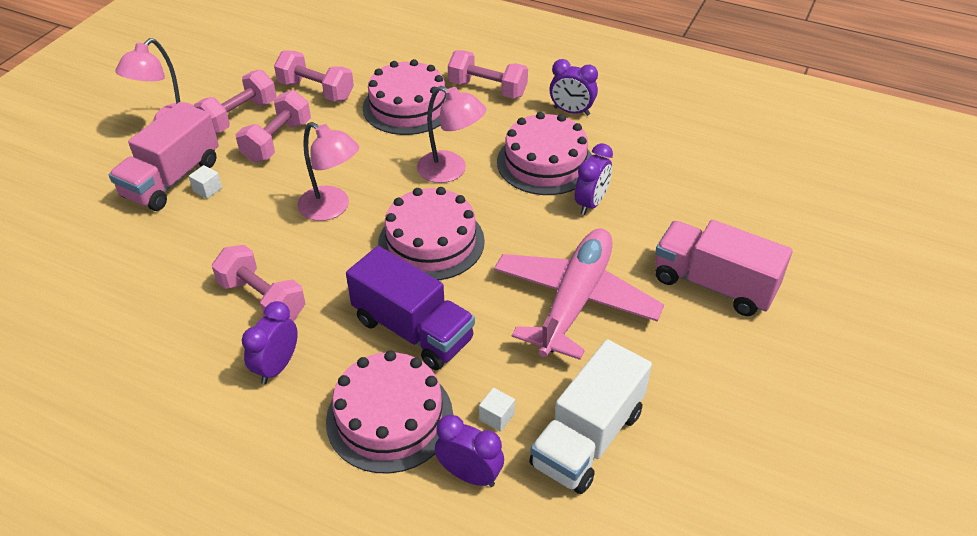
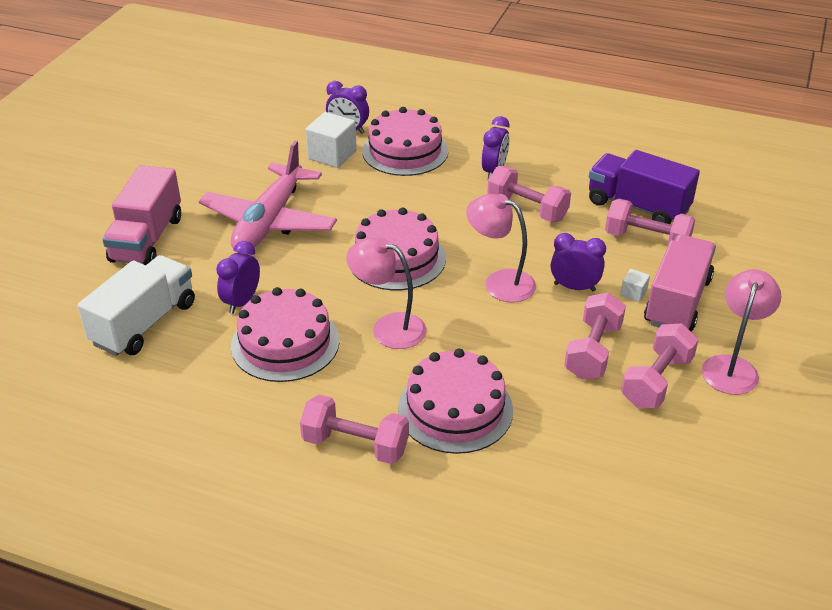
camera: 175 degrees right, 5 degrees down
pink dumbbell [274,51,354,102] -> pink dumbbell moved to [605,199,695,246]
purple truck [346,246,475,370] -> purple truck moved to [589,150,700,224]
white cube [479,388,515,432] -> white cube [306,112,357,168], size x2.02
white truck [529,339,652,494] -> white truck moved to [77,255,195,356]
purple clock [549,59,598,116] -> purple clock moved to [551,233,606,291]
pink truck [655,220,793,316] -> pink truck turned 75 degrees clockwise [102,165,181,265]

